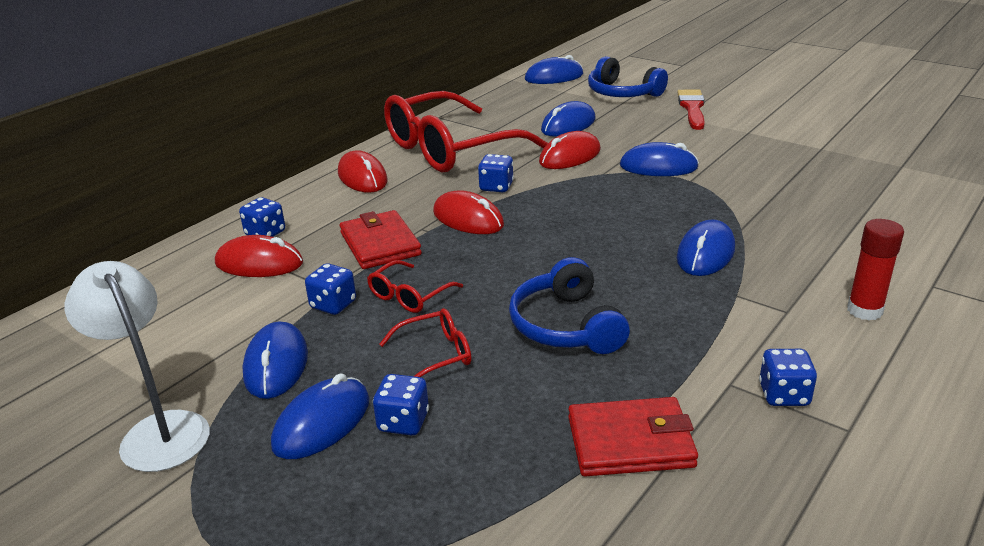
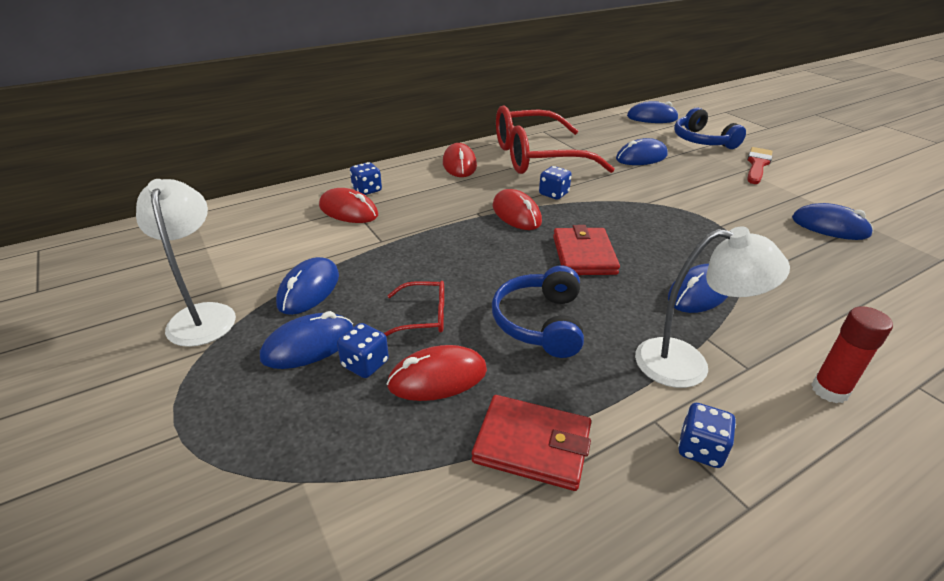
camera: 20 degrees right, 5 degrees up
blue dice [305,263,356,315] -> none
red wallet [340,210,422,269] -> red wallet moved to [553,225,620,275]
red glasses [367,260,463,313] -> none
red mouse [539,131,601,169] -> red mouse moved to [387,345,487,401]
blue mouse [620,142,699,176] -> blue mouse moved to [792,203,873,240]
none -> white lamp [635,227,790,388]

